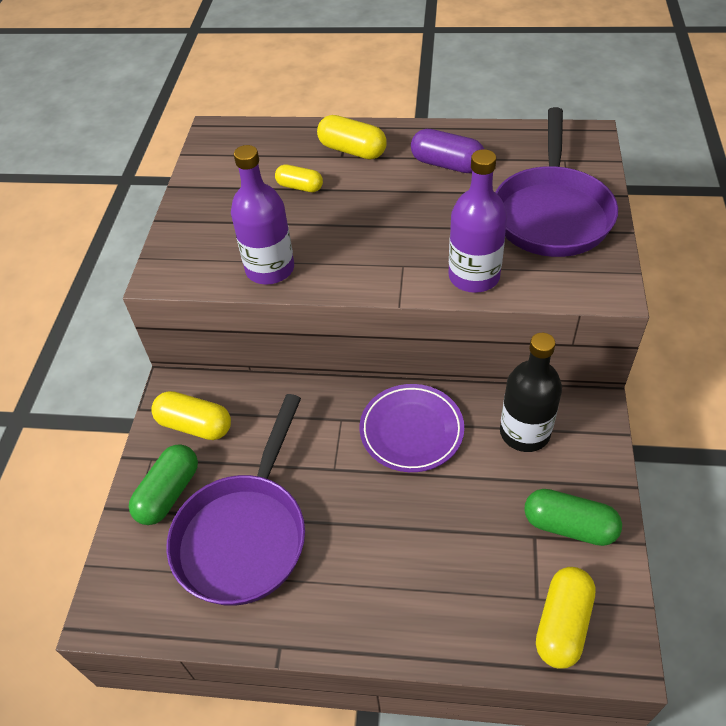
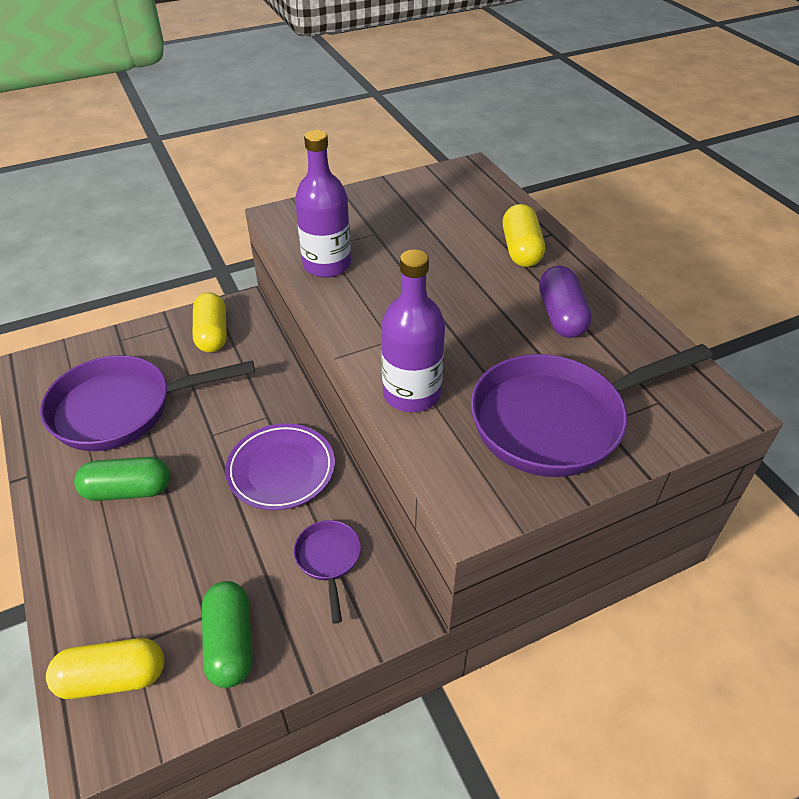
camera: 55 degrees right, 5 degrees down
green capsule [129,444,198,525] -> green capsule moved to [74,457,170,501]
yellow capsule [275,165,323,192] -> none
black bottle [500,333,562,452] -> purple pan [294,520,361,624]

